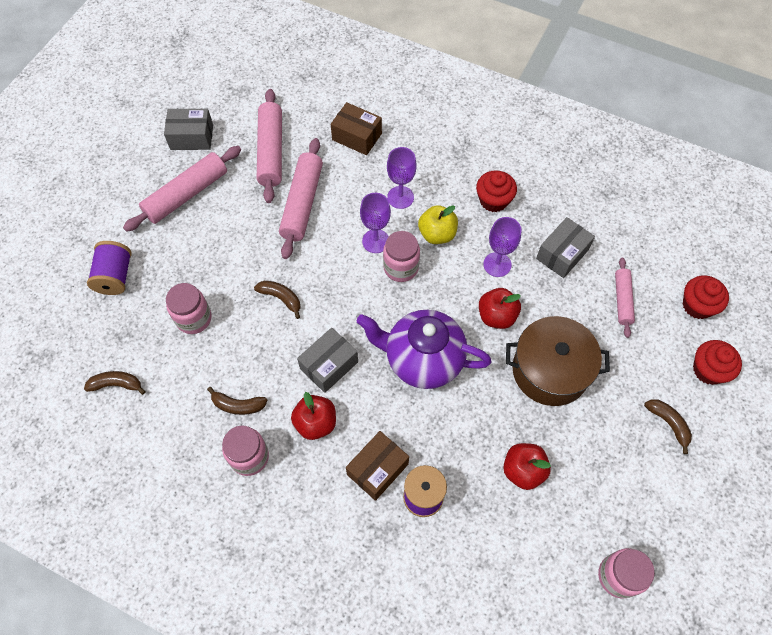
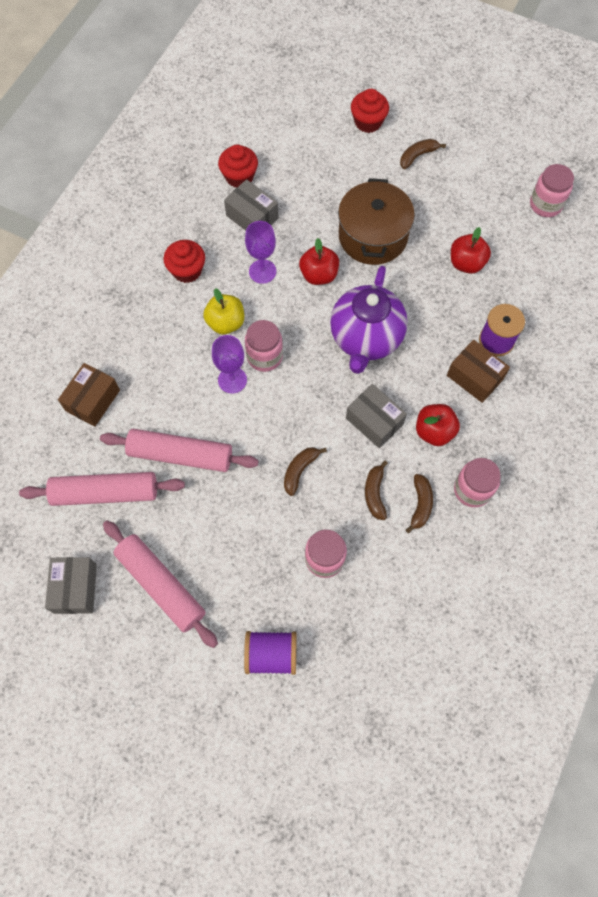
camera: 90 degrees left, 5 degrees up
brown banana [84,371,146,395] -> brown banana moved to [365,461,388,520]
purple goblet [387,147,416,209] -> none
pink rolling pin [615,257,635,338] -> none
red cupcake [683,275,729,319] -> red cupcake moved to [218,145,258,188]

